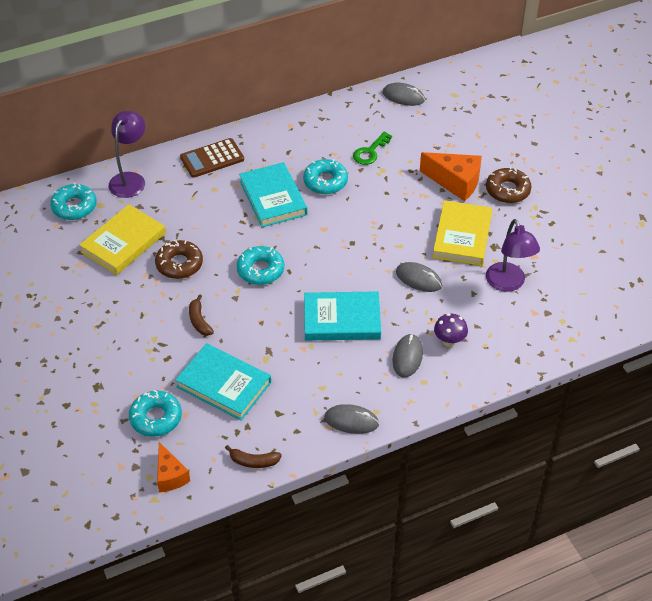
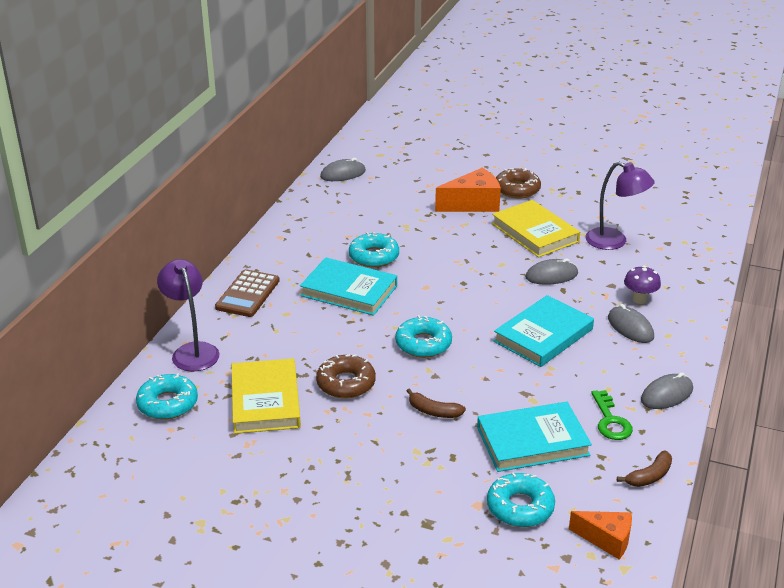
camera: 45 degrees left, 15 degrees down
green key [353,132,392,165] -> green key moved to [591,390,633,440]

